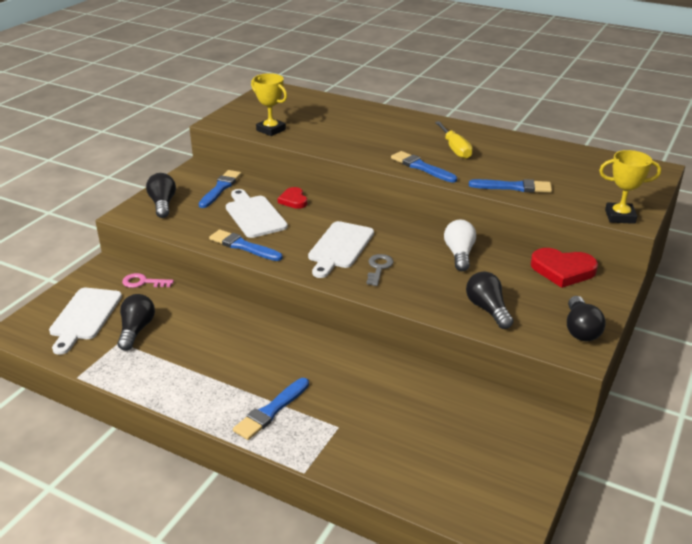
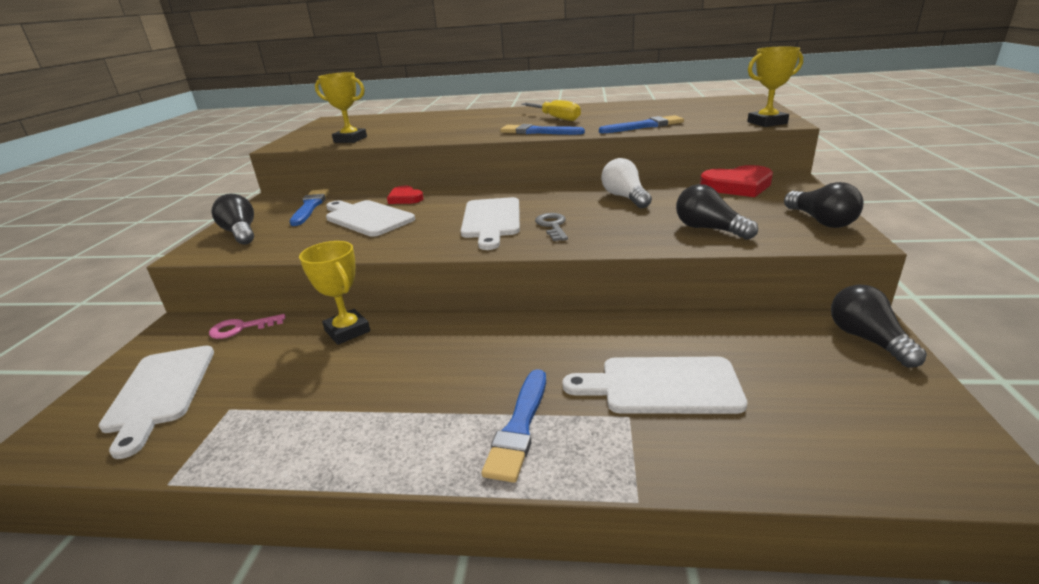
camera: 20 degrees left, 5 degrees down
black light bulb [117,294,155,351] -> black light bulb moved to [831,285,927,368]
blue brush [209,229,283,261] -> none
none -> yellow trophy [299,241,370,345]
none -> white cutting board [562,357,747,414]

